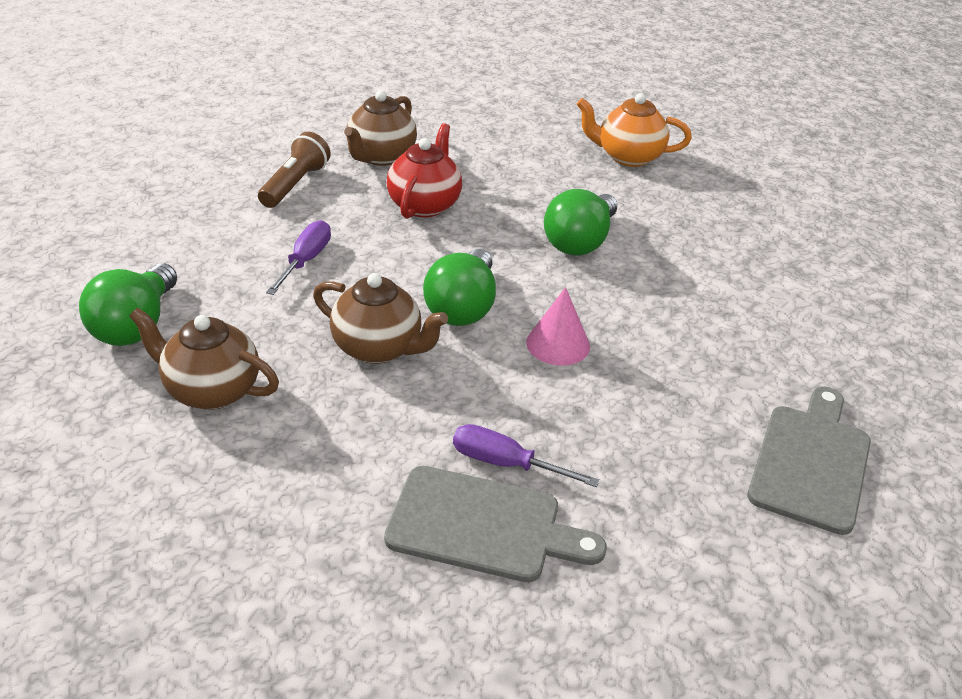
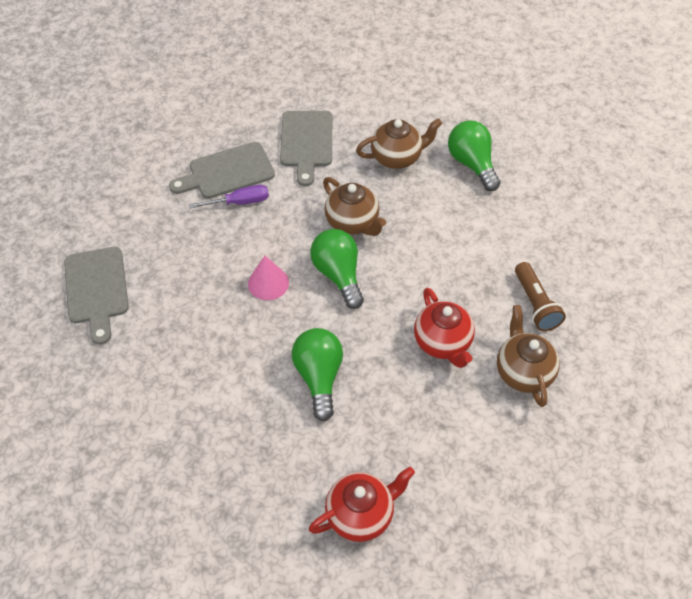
camera: 145 degrees right, 15 degrees up
purple screwdriver [266,220,331,295] -> none
brown teapot [313,273,448,364] -> brown teapot turned 120 degrees counterclockwise [323,177,386,236]
orange teapot [576,93,692,167] -> red teapot [309,467,415,542]
none -> grey cutting board [280,111,332,186]

